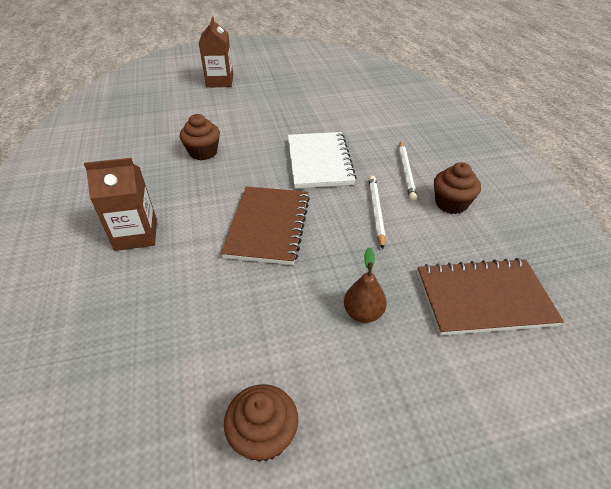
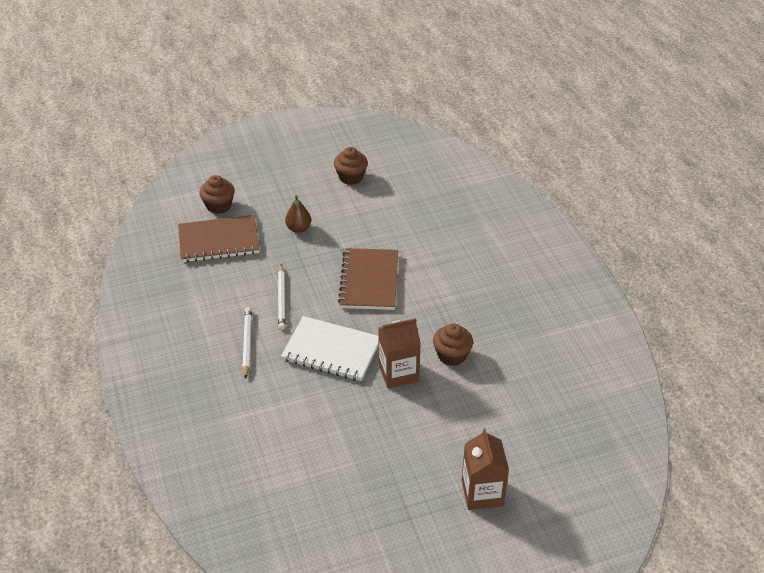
camera: 175 degrees right, 0 degrees up
brown carton [84,158,157,251] -> brown carton moved to [378,318,421,389]
white notebook [288,132,357,188] -> white notebook turned 60 degrees counterclockwise [281,316,379,381]
brown cupcake [434,162,481,214] -> brown cupcake moved to [199,175,235,214]

